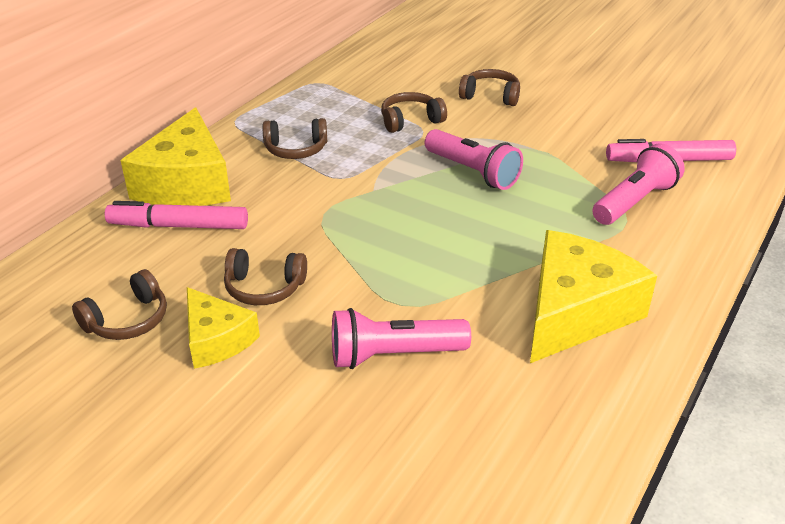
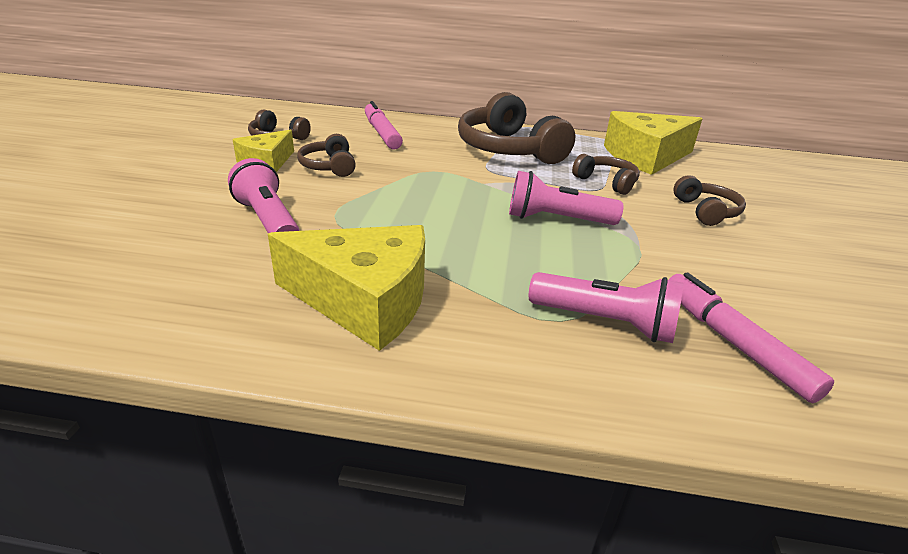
camera: 65 degrees right, 5 degrees down
yellow cheese [120,107,231,206] -> yellow cheese moved to [604,111,702,175]
brown headphones [263,118,327,159] -> brown headphones [458,92,575,164], size x1.97
pink flashlight [425,129,523,190] -> pink flashlight turned 75 degrees clockwise [509,171,624,225]

